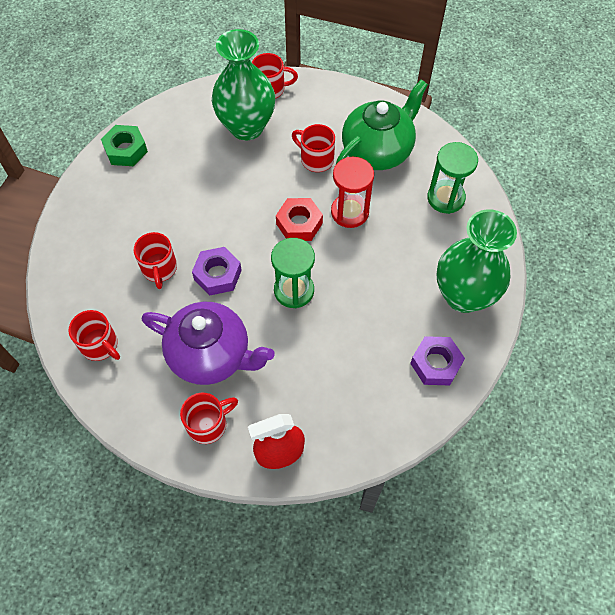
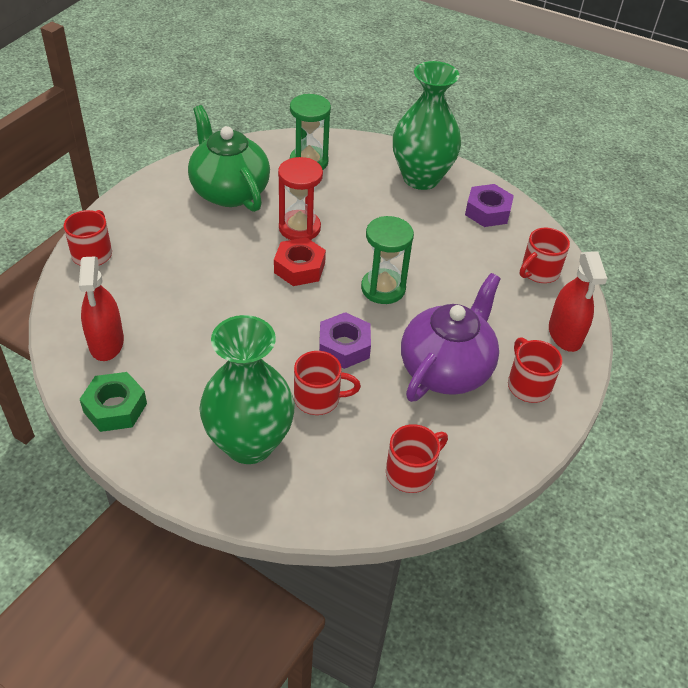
camera: 80 degrees left, 15 degrees down
green vase [212,29,275,140] -> green vase moved to [200,315,295,464]
red mug [292,124,335,172] -> red mug moved to [520,227,570,283]
none -> red spray bottle [79,257,124,361]

